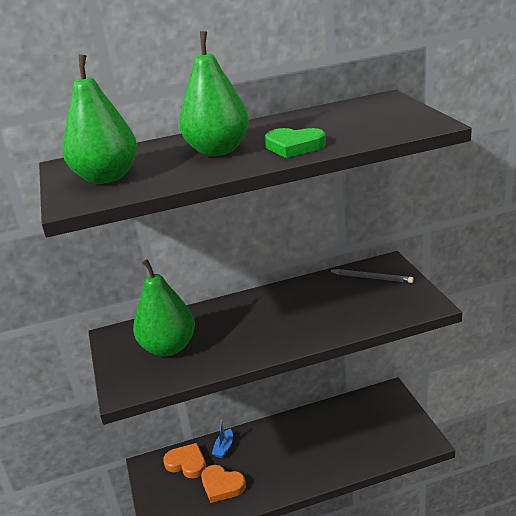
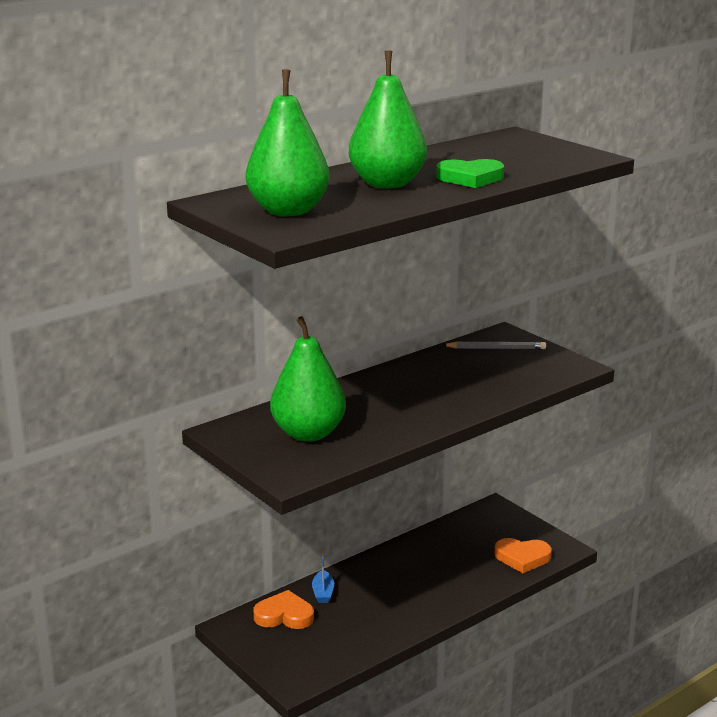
camera: 25 degrees left, 5 degrees down
orange heart [201,465,246,503] -> orange heart moved to [494,538,552,573]

